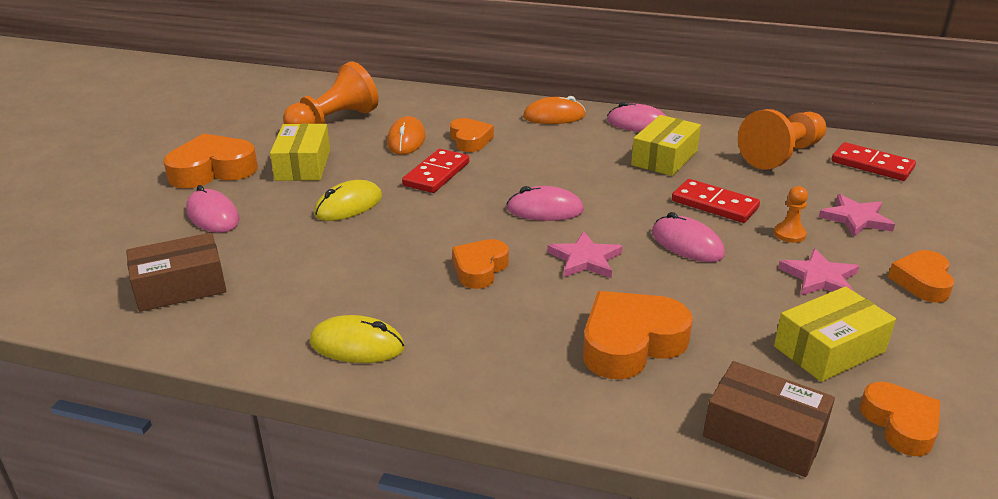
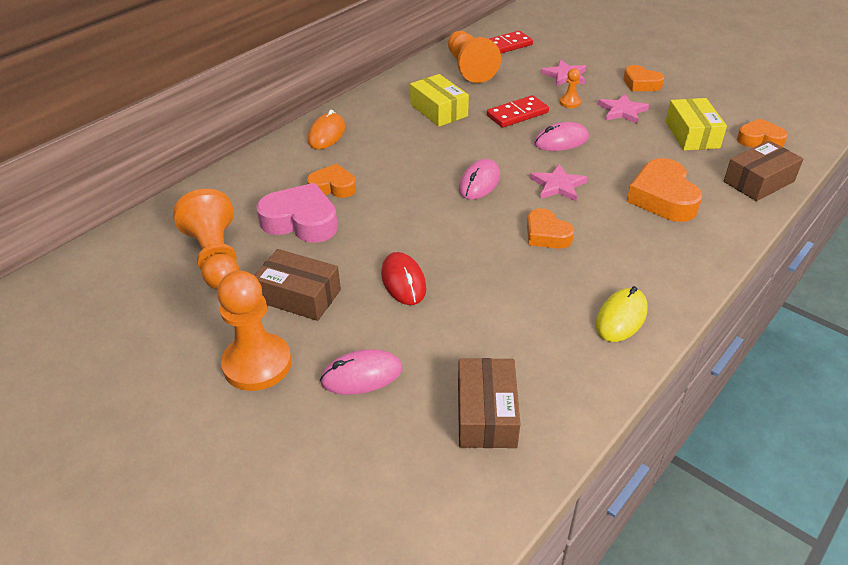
camera: 65 degrees left, 10 degrees up
orange heart [163,133,258,188] -> orange pawn [217,271,292,391]
yellow box [270,123,330,181] -> brown box [254,249,341,321]
yellow mouse [314,180,382,221] -> red mouse [381,252,426,305]
orange mouse [387,116,426,155] -> pink heart [256,183,338,243]
red domino [402,149,469,193] -> none
pink mouse [607,102,666,132] -> none

